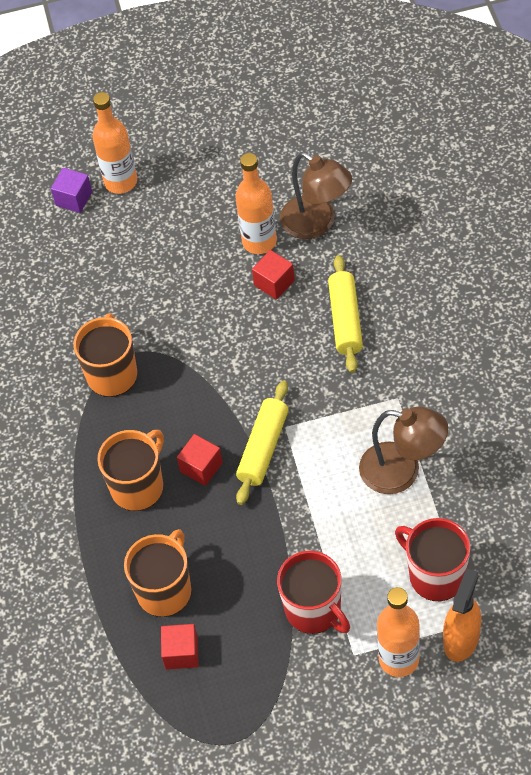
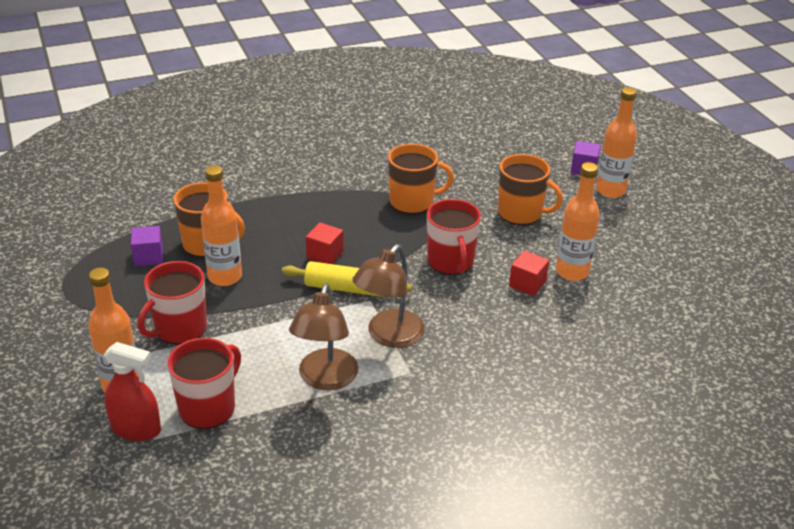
camera: 75 degrees right, 20 degrees down
orange mug [97,430,164,511] -> orange mug moved to [498,154,563,225]
red cube [161,624,199,670] -> purple cube [131,226,163,266]
brown lamp [280,152,352,239] -> brown lamp moved to [352,244,425,348]
yellow rolling pin [328,255,363,373] -> none
orange spray bottle [443,568,481,662] -> red spray bottle [104,342,161,441]
none -> orange bottle [201,165,242,286]
none -> red mug [427,199,481,275]

